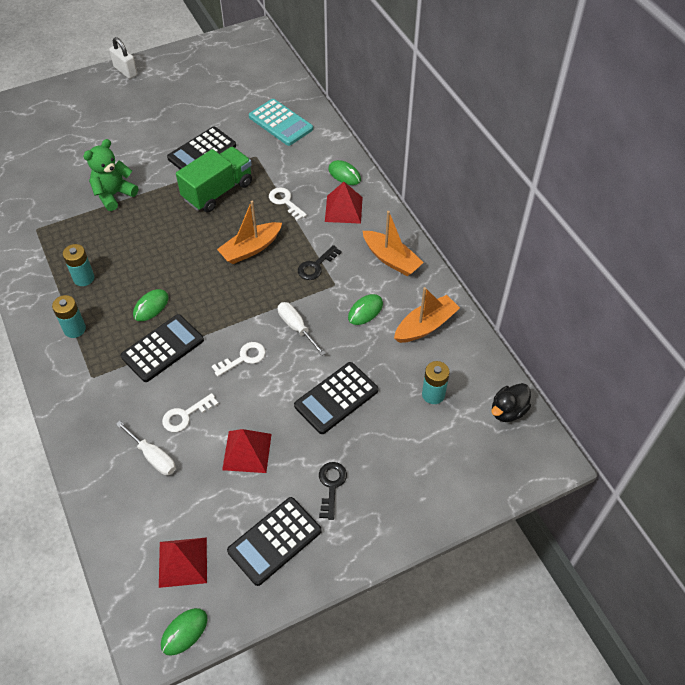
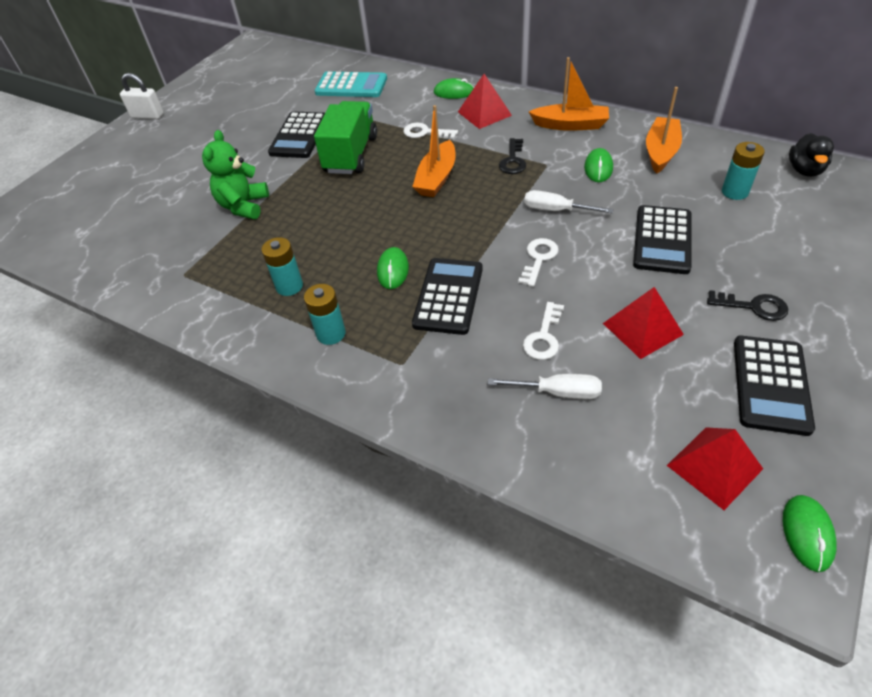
camera: 30 degrees left, 5 degrees down
black key [319,462,347,520] -> black key turned 135 degrees clockwise [707,290,788,321]

